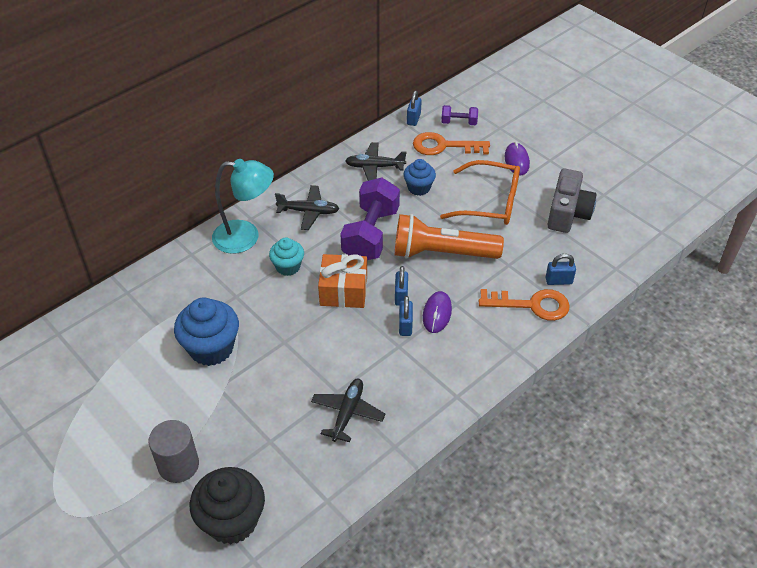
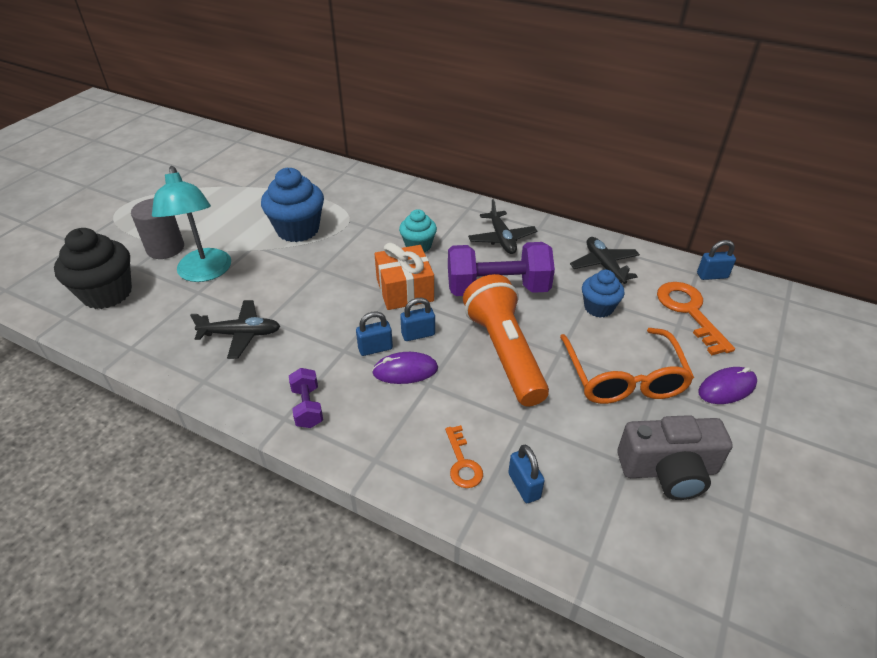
camera: 70 degrees right, 5 degrees down
turquoise lamp [212,159,274,254] -> turquoise lamp moved to [152,166,231,282]
purple dumbbell [441,105,478,125] -> purple dumbbell moved to [289,368,323,428]
orange key [479,289,570,321] -> orange key [445,425,483,488], size x0.57

